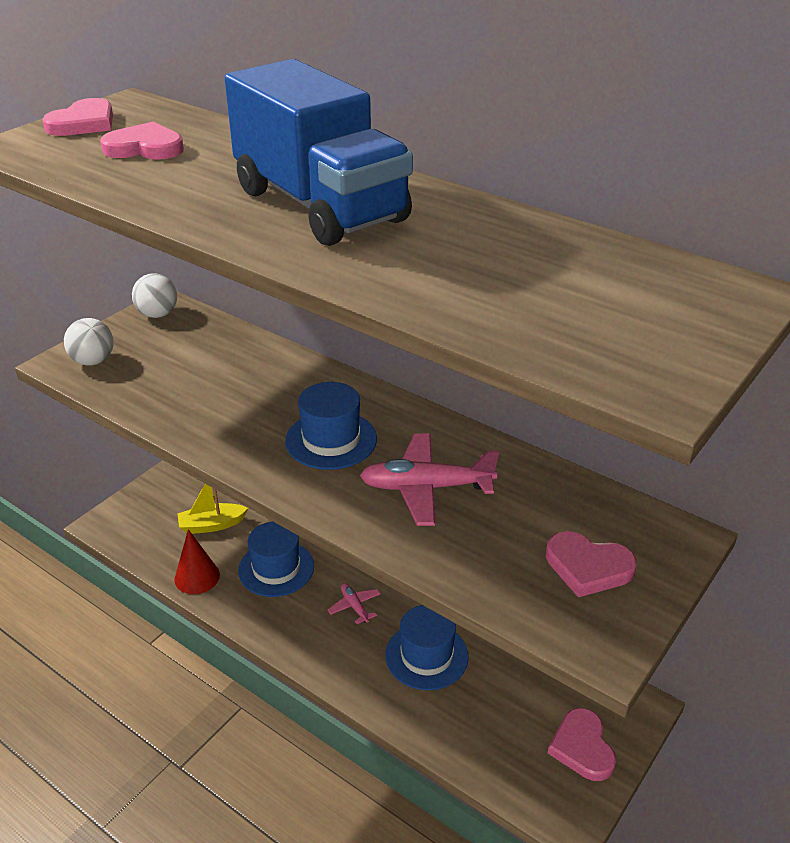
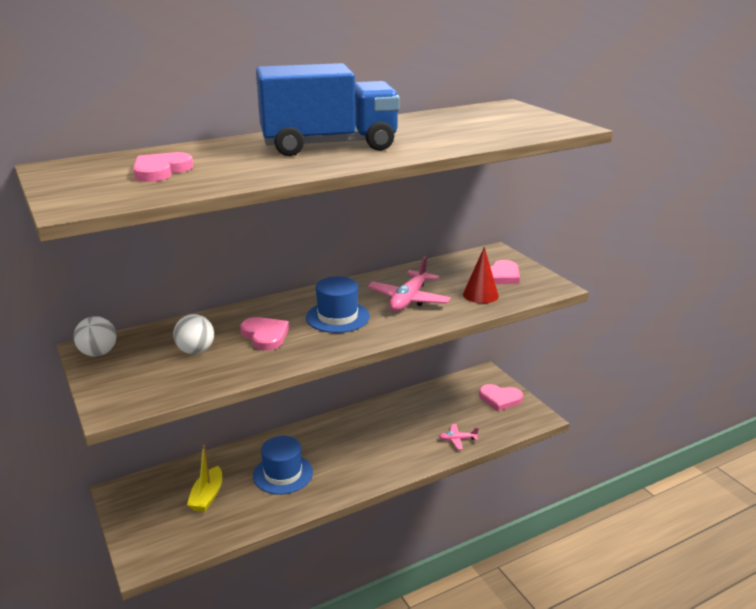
camera: 65 degrees left, 10 degrees down
pink heart [42,98,113,136] -> pink heart moved to [240,317,289,351]
white ball [64,318,114,365] -> white ball moved to [173,314,214,354]
red cone [174,529,220,594] -> red cone moved to [463,247,499,303]
pink plane [328,583,380,624] -> pink plane moved to [439,424,479,450]
blue hat [385,605,469,690] -> none

